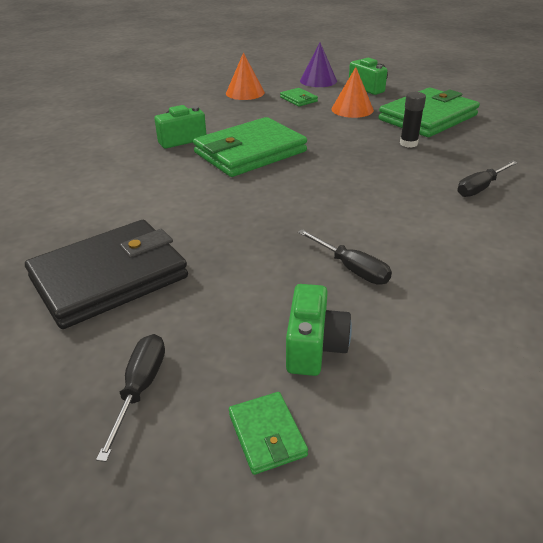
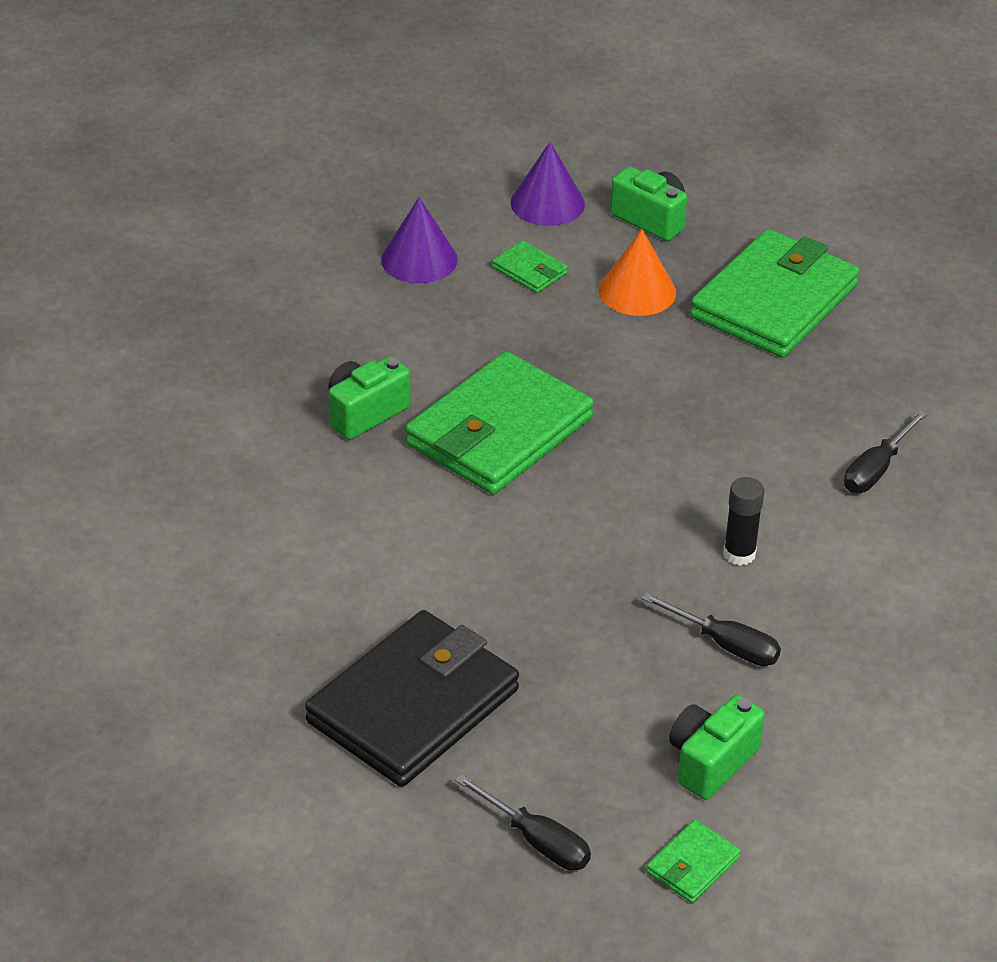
camera: 15 degrees left, 5 degrees up
black screwdriver [96,334,165,462] -> black screwdriver turned 135 degrees clockwise [455,774,591,871]
orange cone [226,53,265,100] -> purple cone [381,197,458,283]
green wallet [229,392,308,475] -> green wallet turned 75 degrees clockwise [646,820,741,903]
green camera [286,284,352,376] -> green camera turned 135 degrees counterclockwise [669,695,765,800]
black glue stick [400,92,426,148] -> black glue stick moved to [723,477,764,566]

